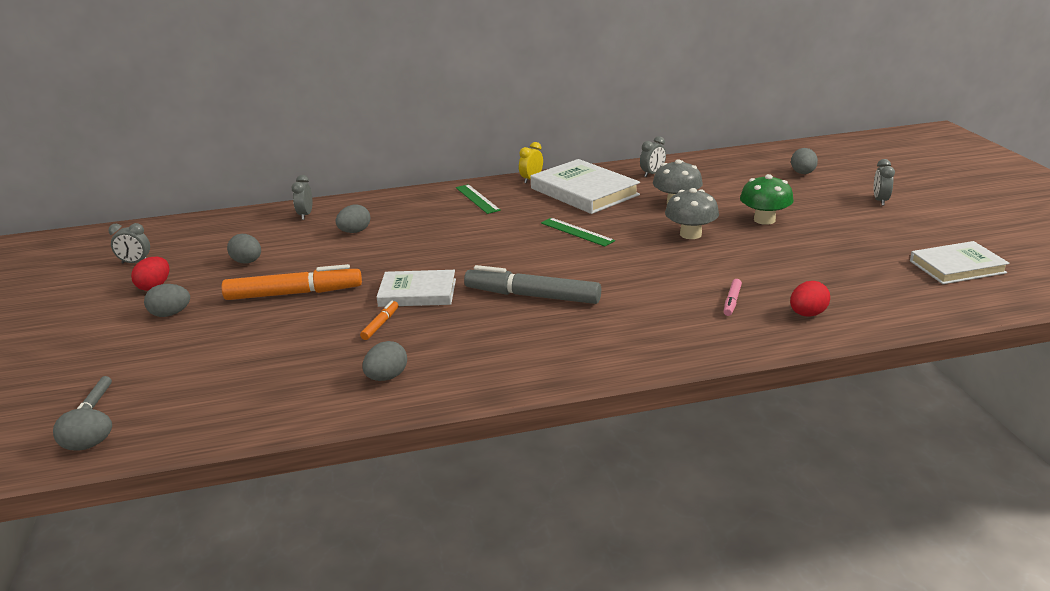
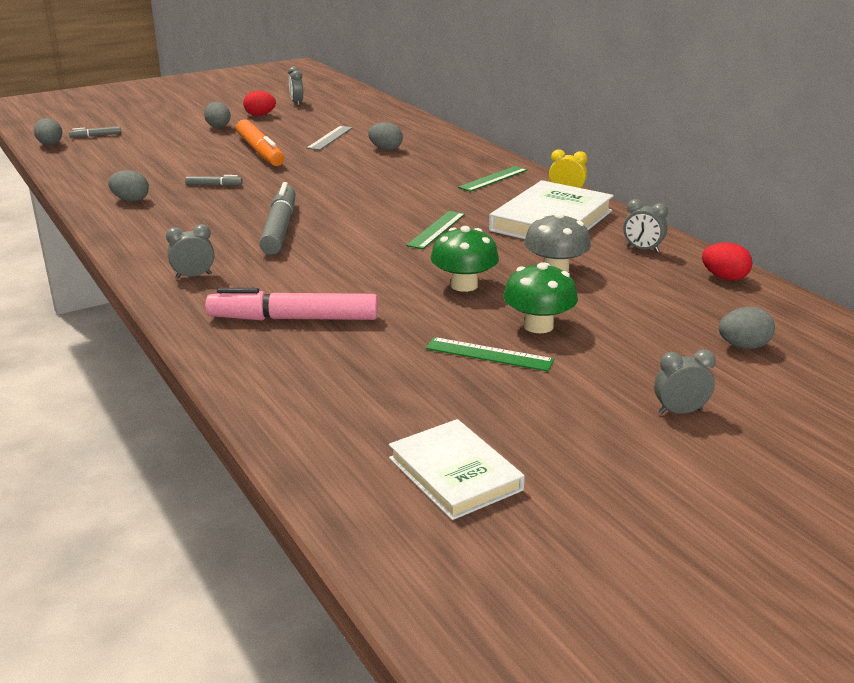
camera: 70 degrees right, 0 degrees up
grey egg [227,234,261,263] -> none
grey clock [292,175,312,220] -> grey clock moved to [166,224,214,279]
orange marker [360,301,398,340] -> grey marker [185,175,243,186]
white book [377,270,456,307] -> none
grey mushroom [665,188,719,239] -> green mushroom [431,226,499,292]
pink marker [724,279,742,316] -> pink marker [205,288,378,320], size x2.24
red egg [790,281,830,317] -> red egg moved to [702,242,753,281]
none -> grey ruler [307,126,353,150]
none -> green ruler [426,337,554,371]

